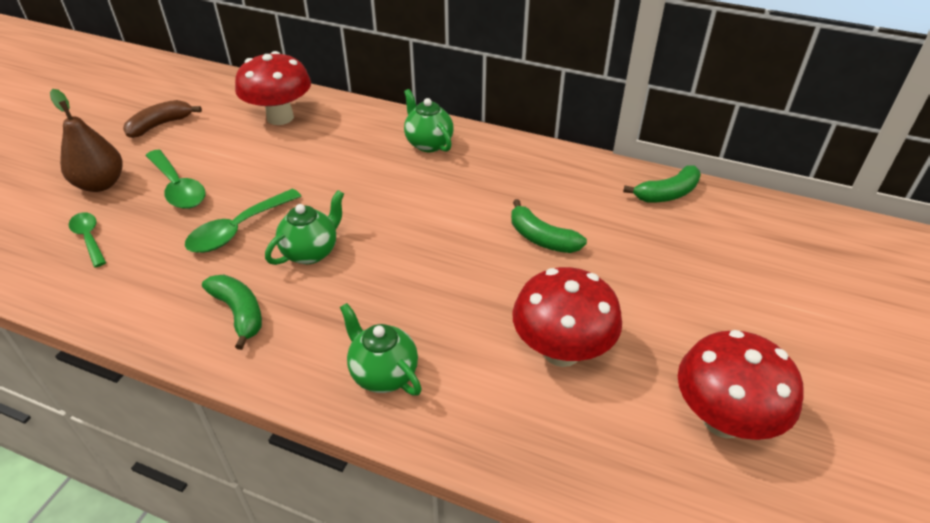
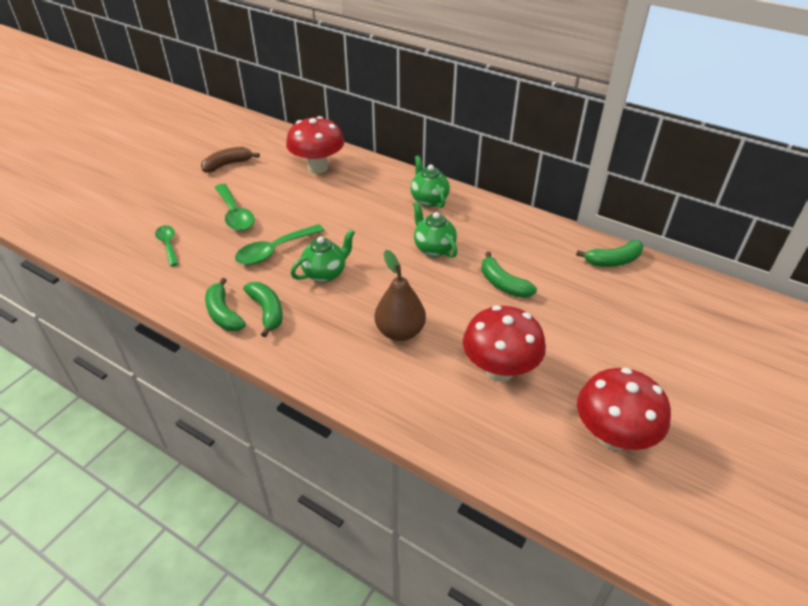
camera: 10 degrees right, 0 degrees up
brown pear [50,89,123,192] -> brown pear moved to [375,250,426,341]
green teapot [340,303,422,396] -> green teapot moved to [413,202,457,258]
none -> green banana [205,278,246,331]

